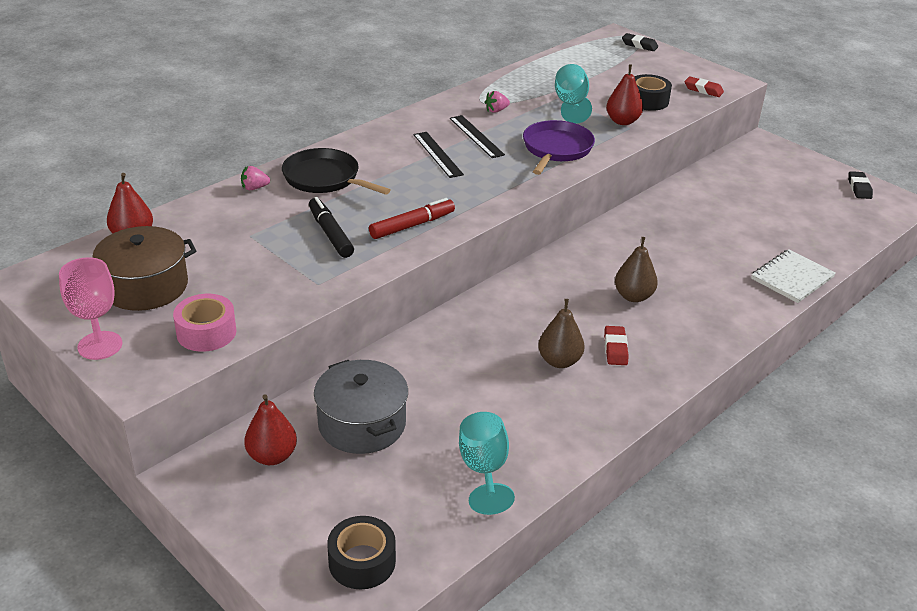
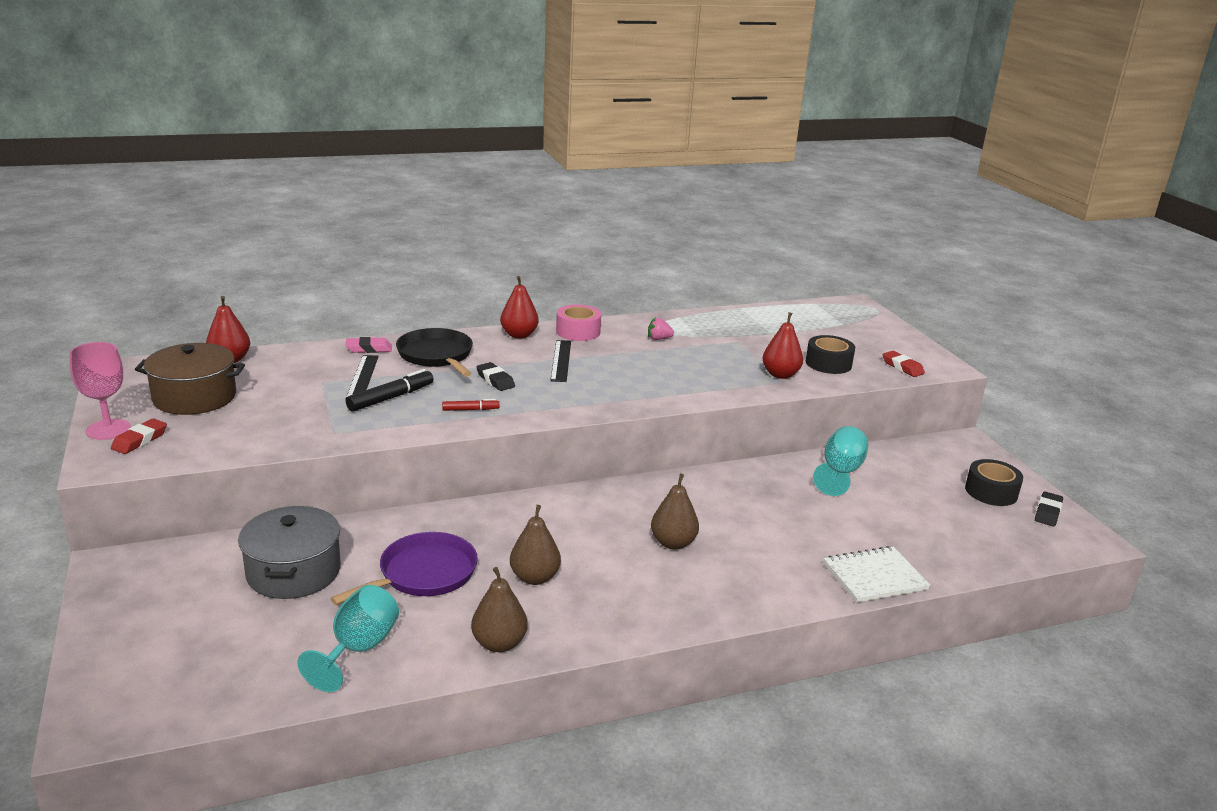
camera: 25 degrees right, 10 degrees down
pink tape [173,294,236,352] -> pink tape moved to [556,304,601,341]
pink strawberry [241,166,270,190] -> pink eraser [345,337,392,353]
red pear [244,394,297,465] -> red pear moved to [500,276,539,339]
black marker [309,197,354,258] -> black marker turned 45 degrees clockwise [346,369,434,412]
black tape [327,516,396,589] -> black tape moved to [965,459,1023,506]
red marker [369,198,455,239] -> red marker [442,399,499,411], size x0.58
black ruler [450,115,505,158] -> black ruler moved to [345,355,379,401]
purple pan [523,120,595,175] -> purple pan moved to [330,532,478,605]
turquoise goblet [555,64,592,124] -> turquoise goblet moved to [813,426,868,496]
red eraser [604,326,629,365] -> red eraser moved to [111,419,167,454]
black eraser [622,33,658,51] -> black eraser moved to [476,362,515,391]
none -> brown pear [471,567,528,652]

